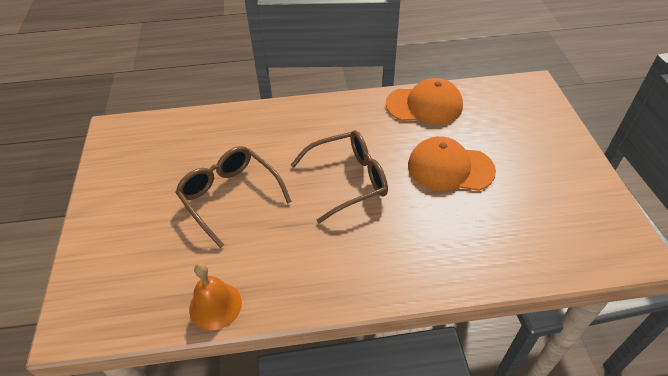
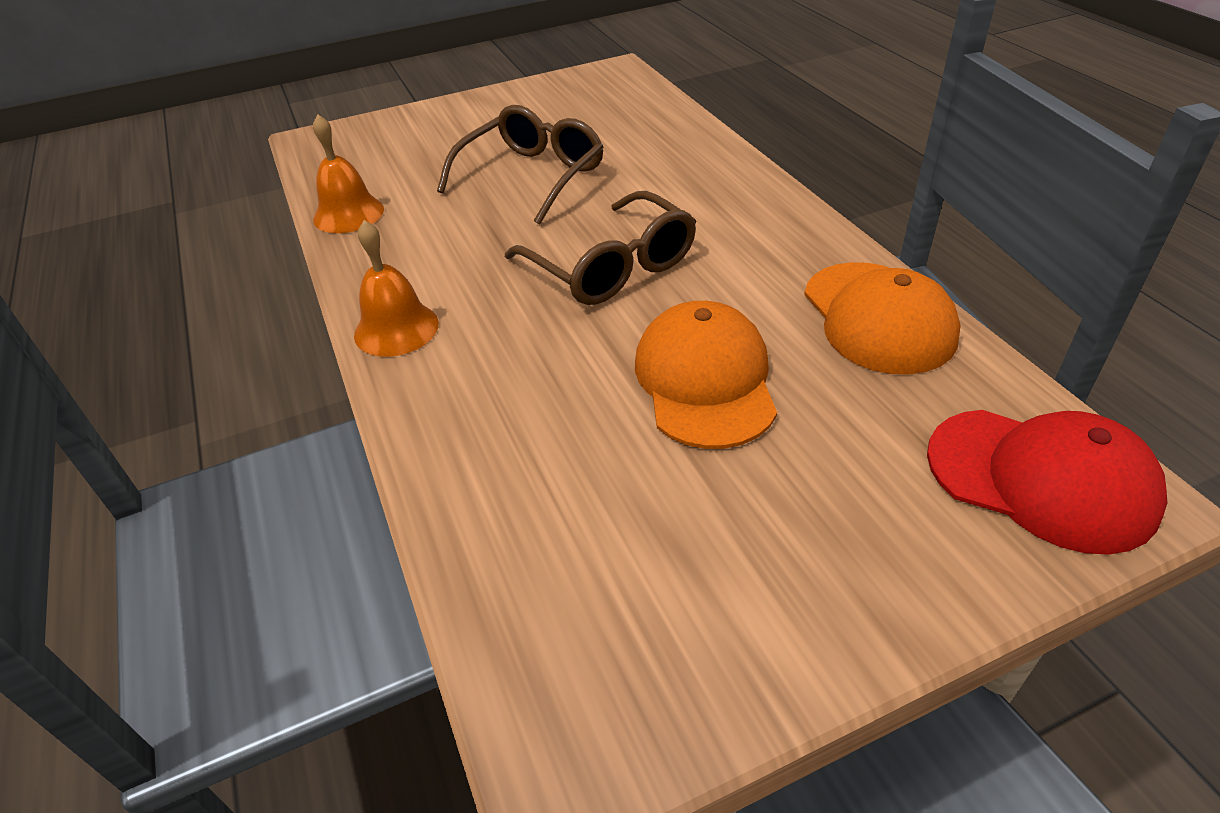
camera: 75 degrees right, 5 degrees down
none -> orange bell [354,220,439,357]
none -> red cap [927,410,1168,555]

